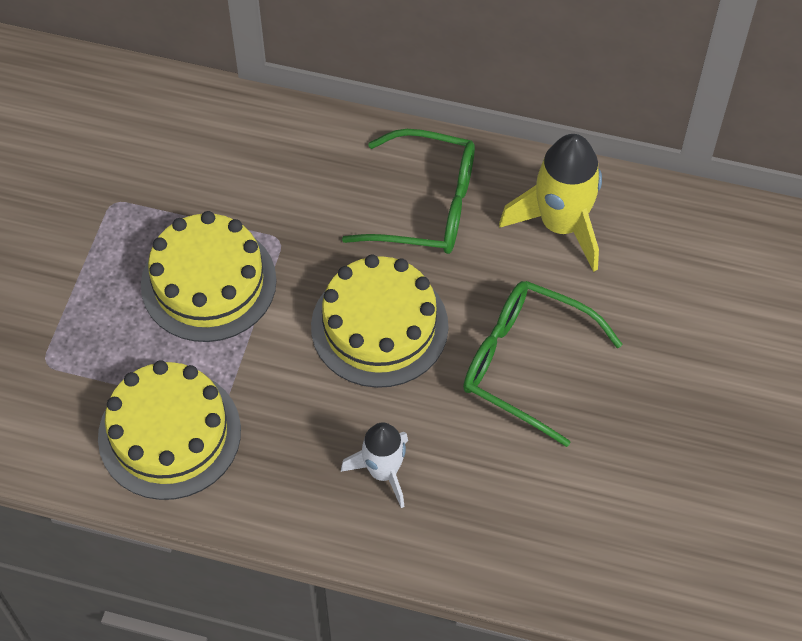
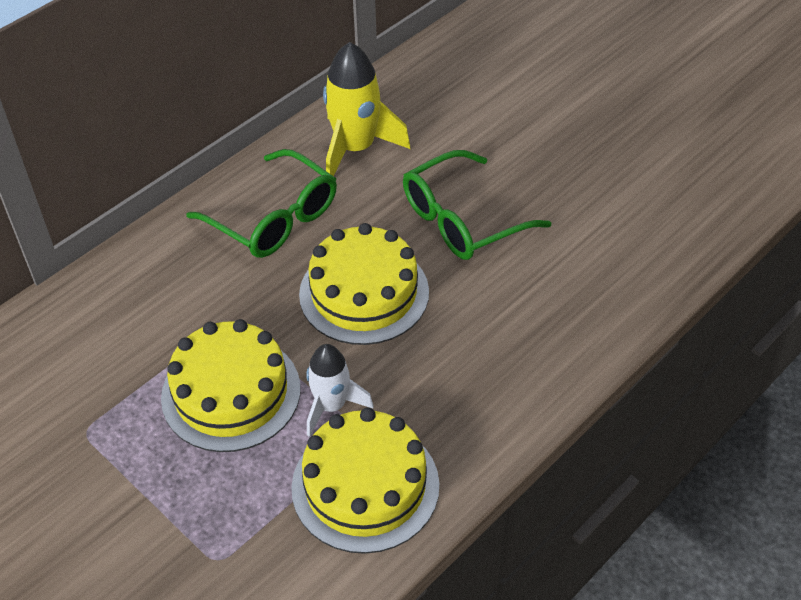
camera: 60 degrees left, 10 degrees down
white rocket [341,422,408,508] -> white rocket moved to [306,344,374,437]
green glasses [342,129,475,254] -> green glasses turned 90 degrees clockwise [186,149,337,258]

